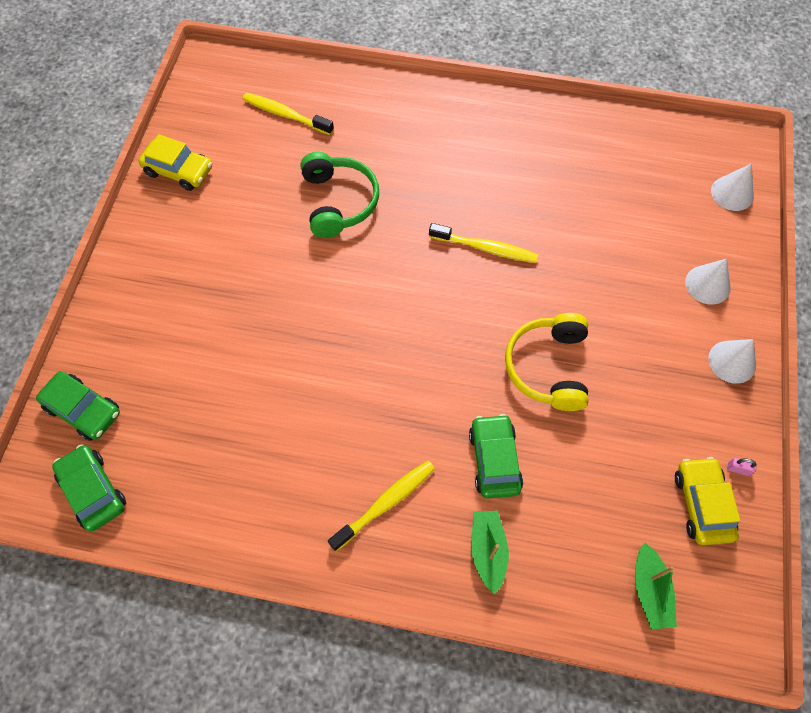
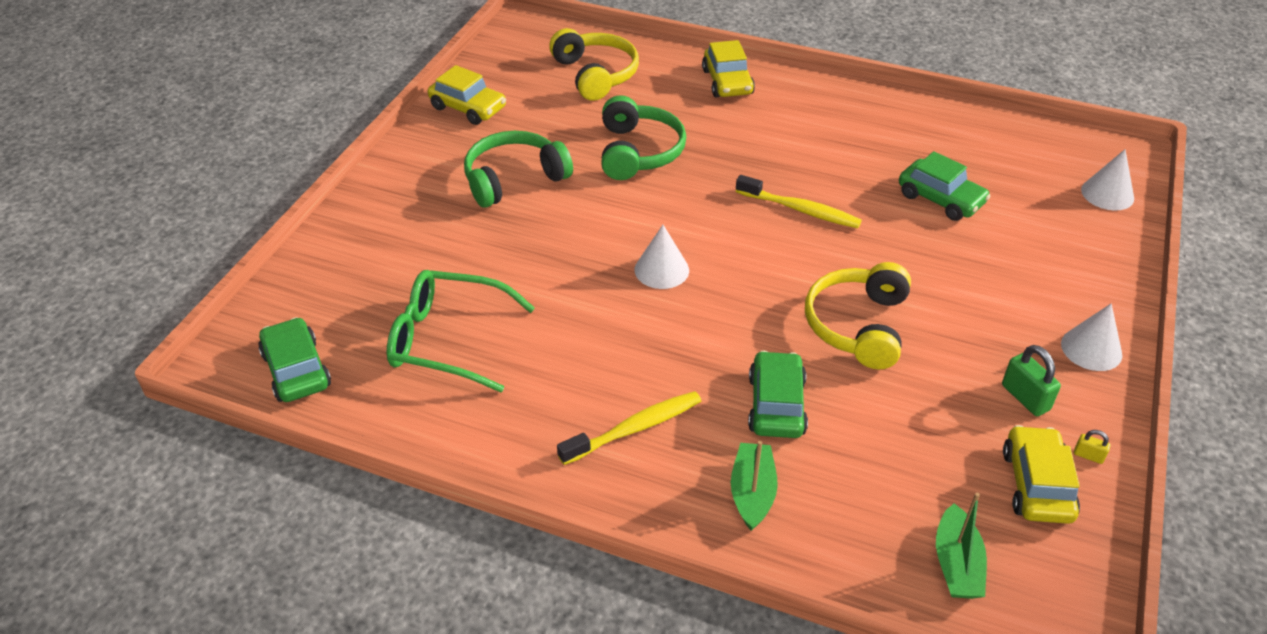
camera: 10 degrees right, 20 degrees down
green car [36,371,120,441] -> green car moved to [899,151,991,221]
yellow toothbrush [243,93,334,135] -> yellow headphones [549,28,639,101]
white cone [685,259,731,305] -> white cone moved to [635,225,689,289]
pink padlock [727,458,757,476] -> yellow padlock [1074,430,1111,464]
none -> green glasses [387,270,535,392]
none -> green headphones [464,131,573,208]
none -> yellow car [702,40,755,97]
none -> green padlock [1002,345,1061,416]

